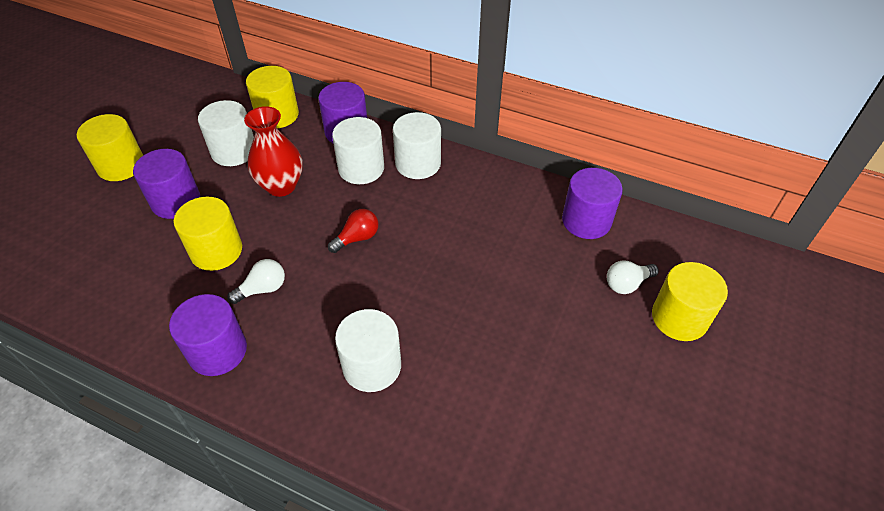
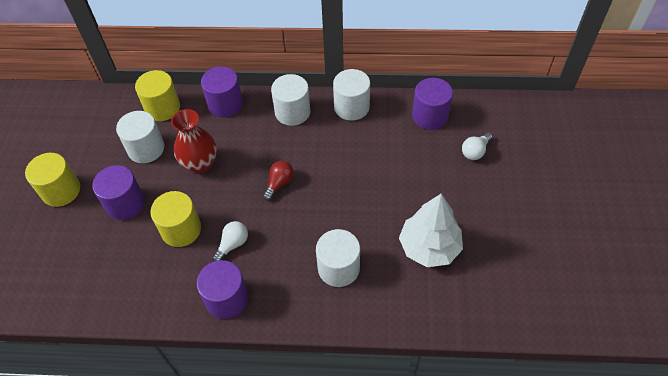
camera: 20 degrees left, 5 degrees up
white cylinder [332,117,384,184] -> white cylinder moved to [333,69,370,121]
yellow cylinder [652,262,728,341] -> none
none -> white tree [399,194,463,267]

